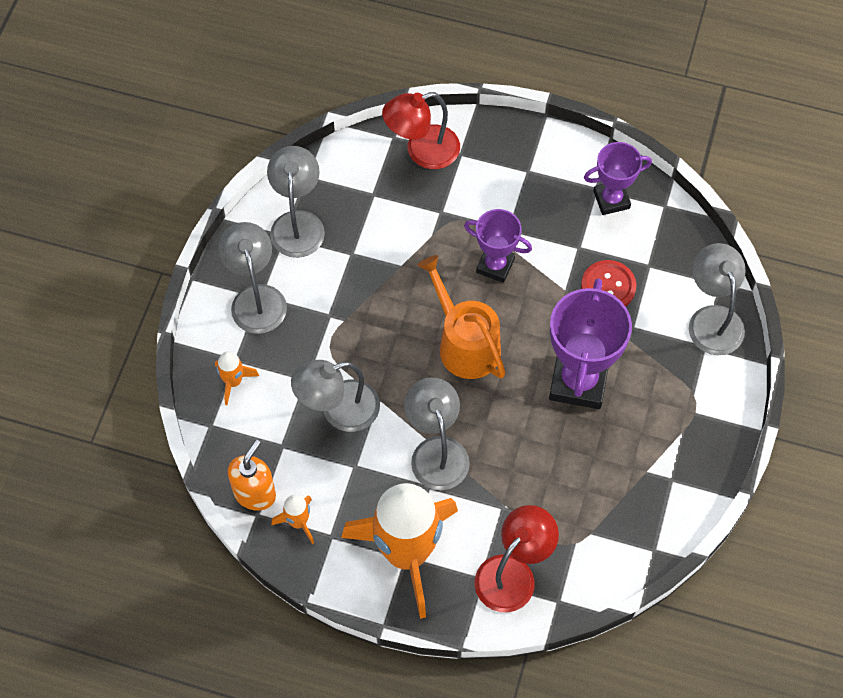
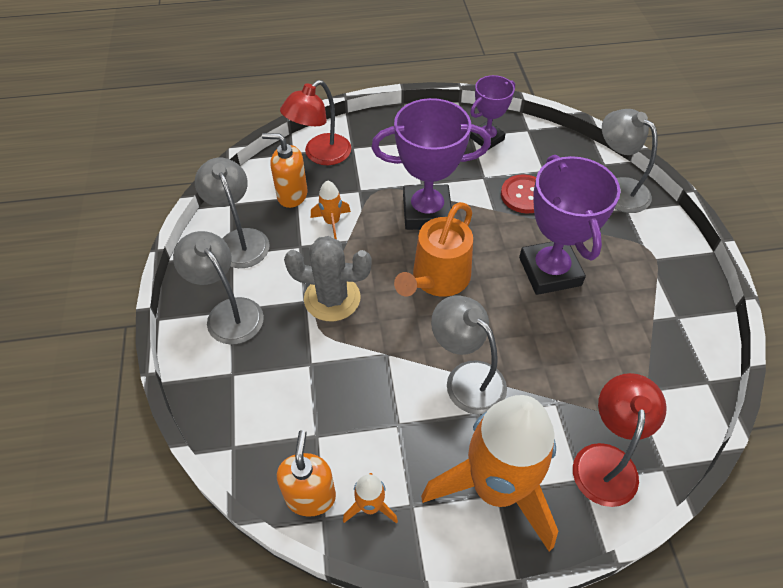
camera: 25 degrees left, 10 degrees down
orange rocket [215,351,259,405] -> orange rocket moved to [311,180,351,240]
grey lamp [291,360,380,432] -> none
orange watering can [417,255,506,379] -> orange watering can turned 90 degrees counterclockwise [394,202,473,297]
purple trophy [464,209,532,283] -> purple trophy [371,98,491,230], size x1.67
none -> orange soap dispenser [262,133,308,208]
none -> grey cactus [284,236,372,321]

